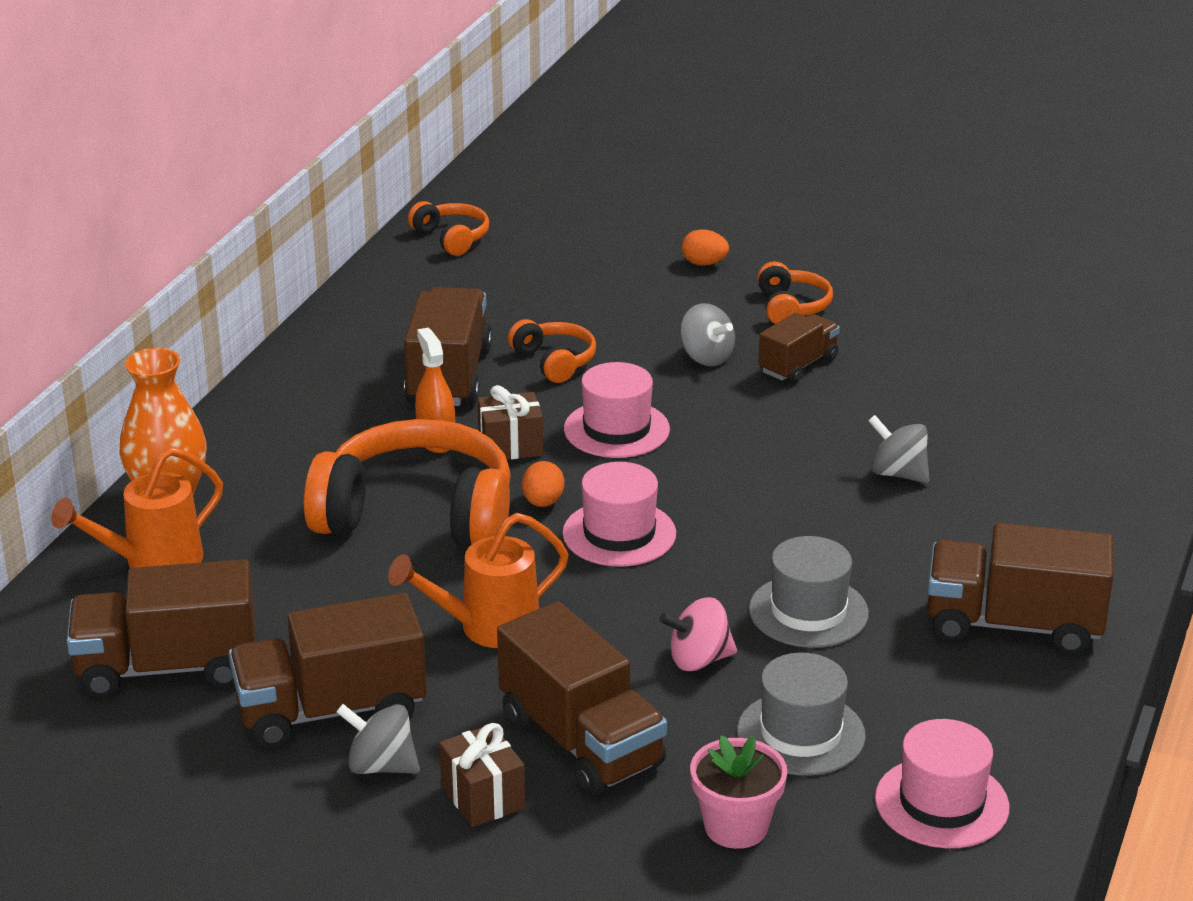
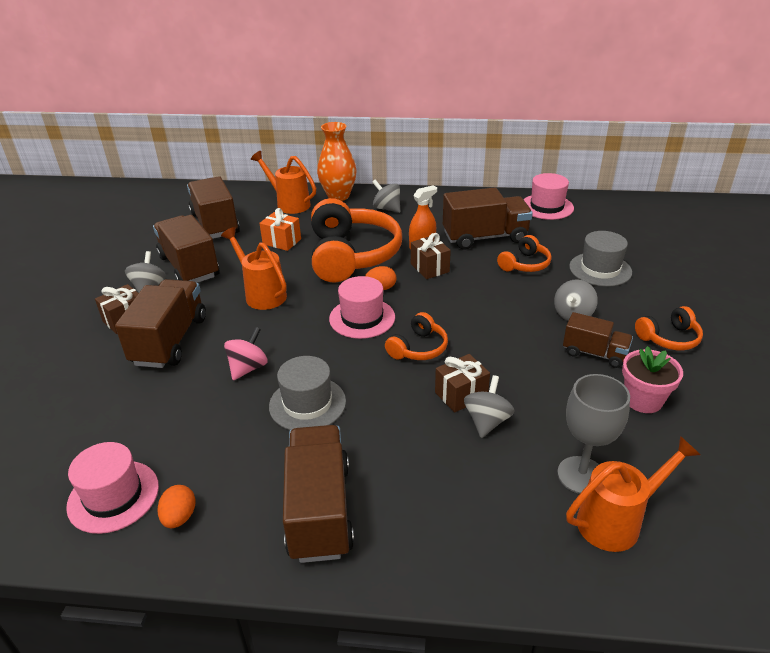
camera: 75 degrees right, 5 degrees up
orange headphones [408,201,489,256] -> orange headphones moved to [385,312,448,360]
brown truck [497,601,667,796] -> brown truck turned 150 degrees clockwise [115,279,206,368]
pink hat [564,362,670,458] -> pink hat moved to [523,173,574,220]
pink spinning top [659,597,737,671] -> pink spinning top turned 60 degrees clockwise [224,327,268,380]
orange egg [682,229,729,266] -> orange egg moved to [157,485,196,528]
pink flower pot [690,735,787,849] -> pink flower pot moved to [622,346,683,413]
grey hat [737,653,866,776] -> grey hat moved to [569,231,632,287]
none -> orange gift [259,208,301,251]
none -> grey spinning top [372,180,400,213]
none -> brown gift [435,354,490,413]
none -> grey goblet [557,374,630,494]
none -> orange watering can [566,436,700,552]

